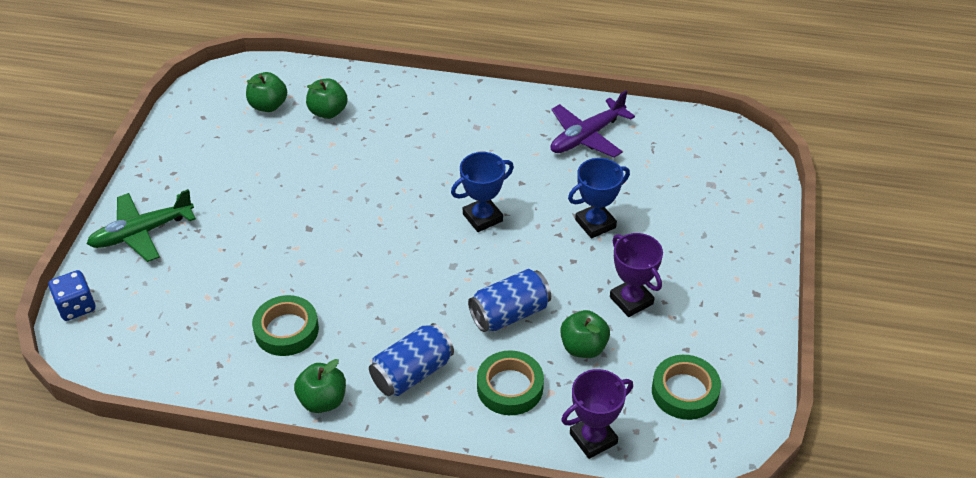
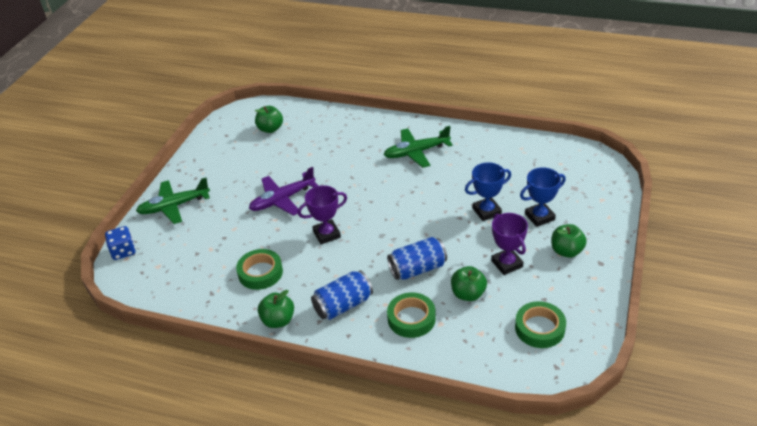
camera: 10 degrees right, 5 degrees down
green apple [306,78,348,119] -> green apple moved to [551,224,587,258]
blue trophy [451,152,514,232] -> blue trophy moved to [520,167,566,227]
purple plane [551,90,635,158] -> purple plane moved to [249,167,319,216]
purple trophy [561,369,633,459] -> purple trophy moved to [298,185,347,244]
none -> green plane [383,126,453,168]

